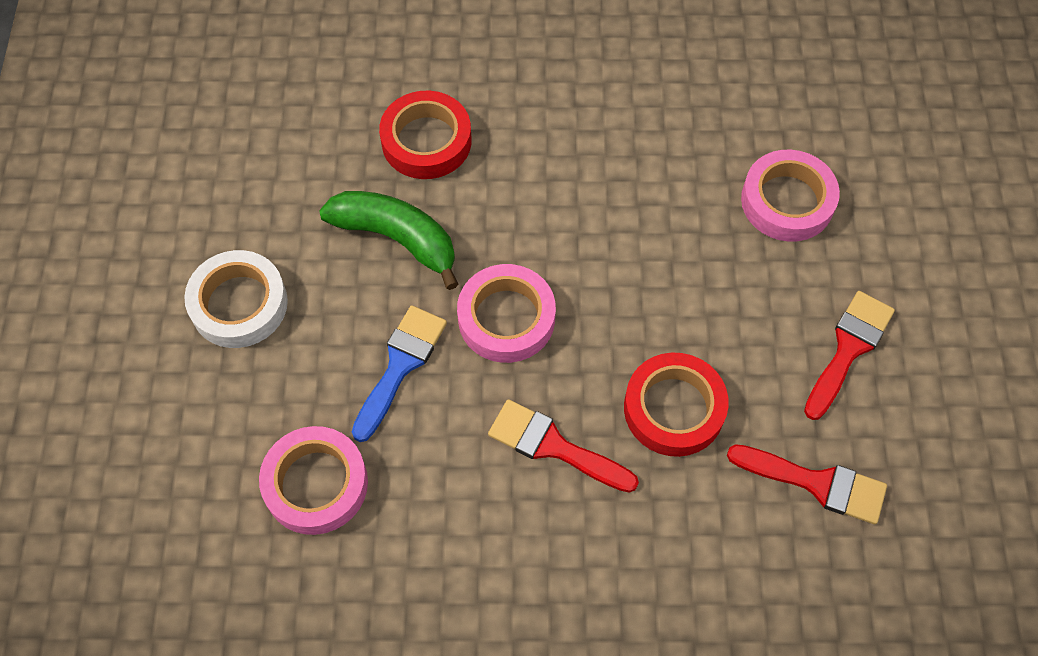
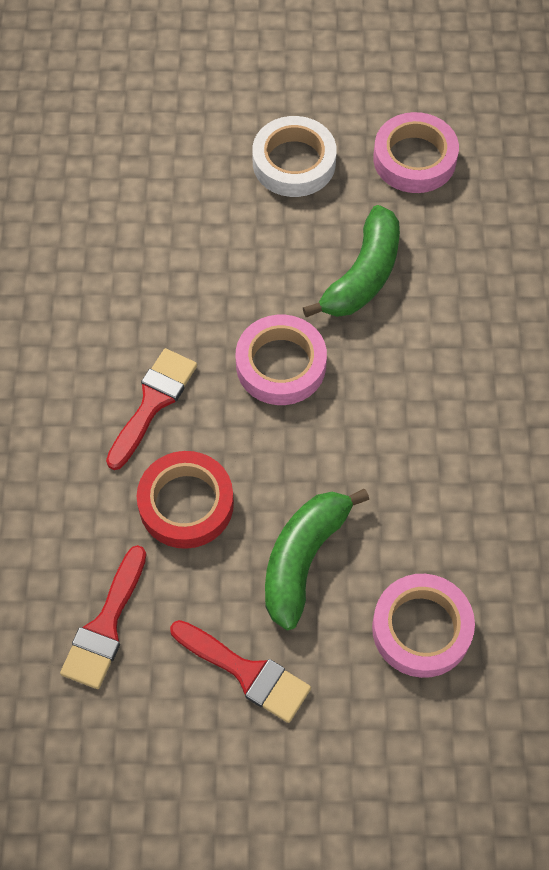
camera: 90 degrees right, 0 degrees up
pink tape [259,426,368,535] -> pink tape moved to [373,112,459,193]
blue brush [352,305,447,442] -> none
red tape [379,91,472,179] -> none
none -> green banana [265,489,369,630]

